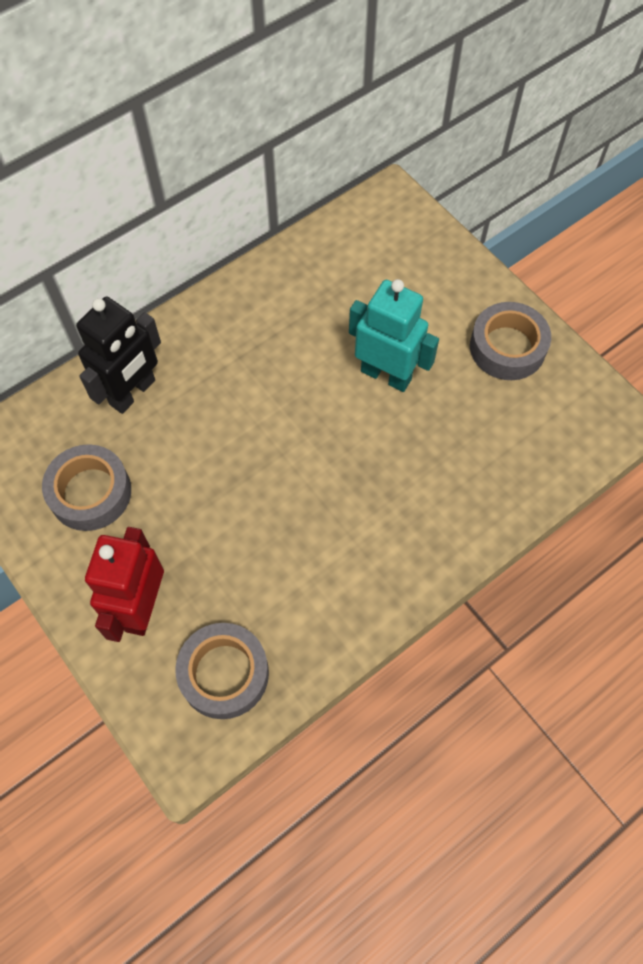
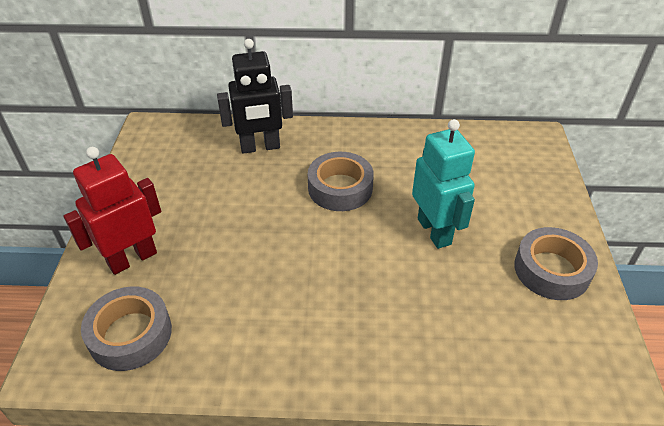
camera: 40 degrees right, 20 degrees down
grey tape [42,444,131,531] -> grey tape moved to [308,152,374,211]

